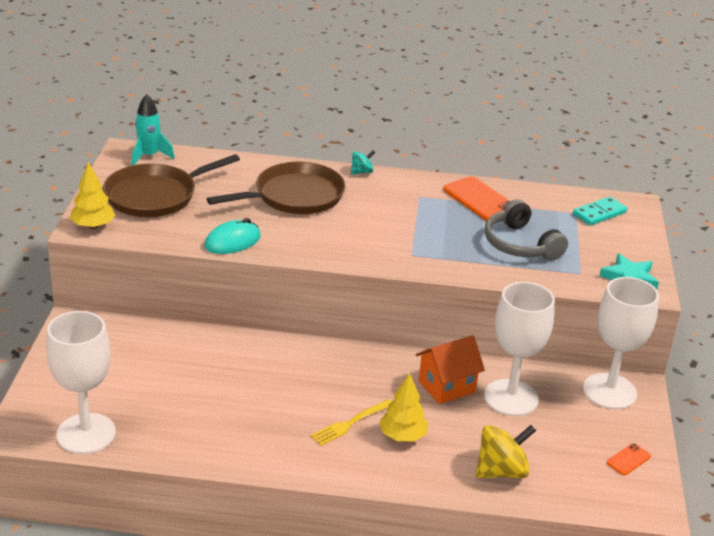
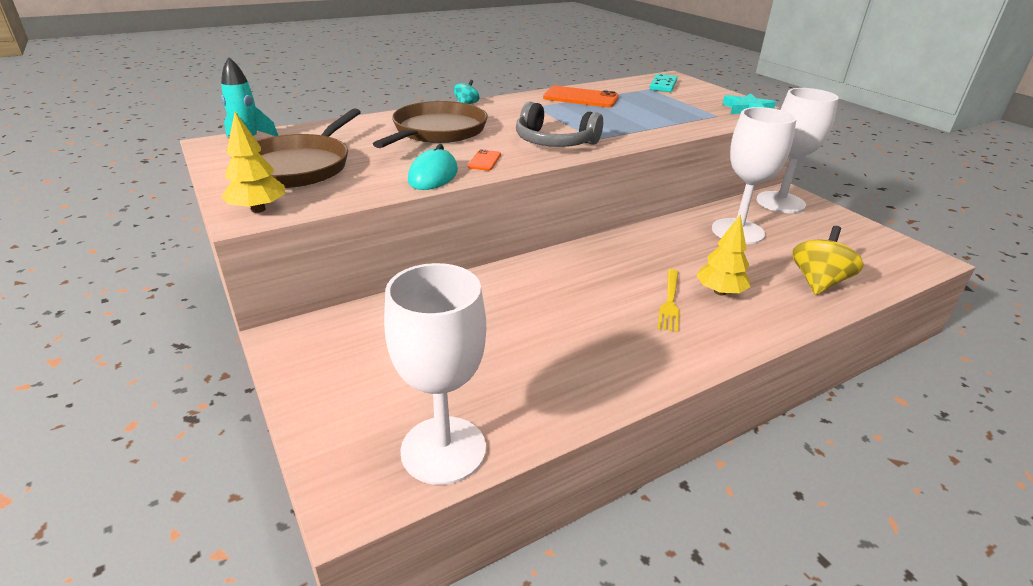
camera: 35 degrees left, 0 degrees up
orange house [416,335,485,404] -> none
grey headphones [485,199,568,261] -> grey headphones moved to [516,102,603,147]
orange phone [607,443,651,475] -> orange phone moved to [468,149,501,171]

